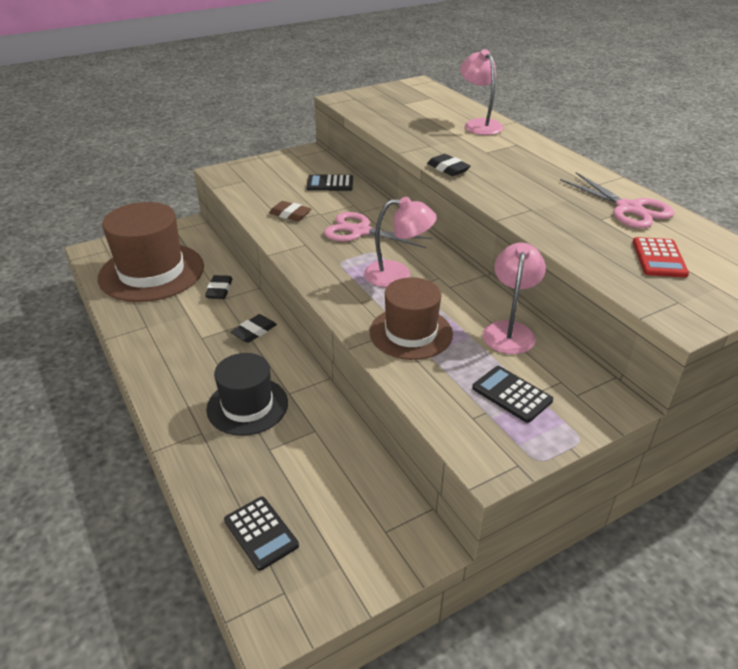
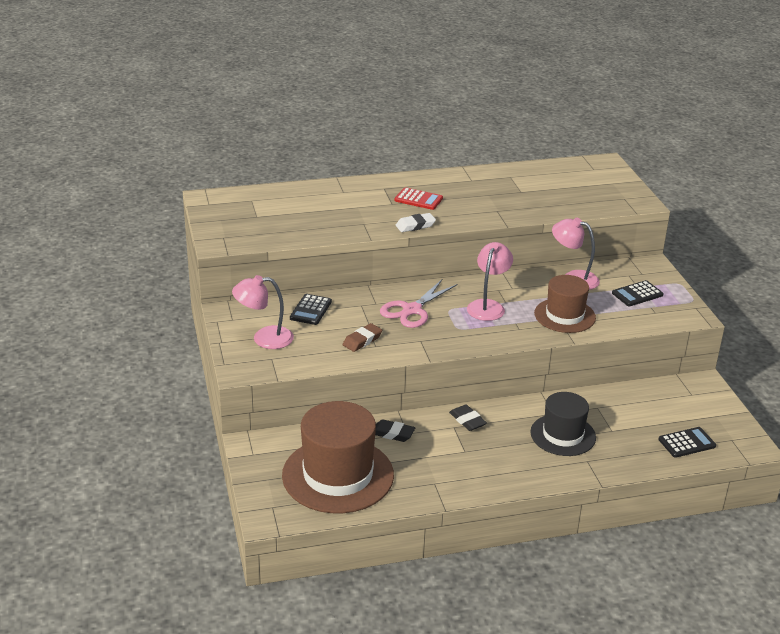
camera: 75 degrees left, 5 degrees down
black eraser [427,154,471,176] -> white eraser [396,213,436,232]
pink lamp [460,49,504,135] -> pink lamp moved to [232,275,294,349]
pink scissors [560,172,674,228] -> none
red calculator [633,237,689,277] -> red calculator moved to [394,187,443,210]

